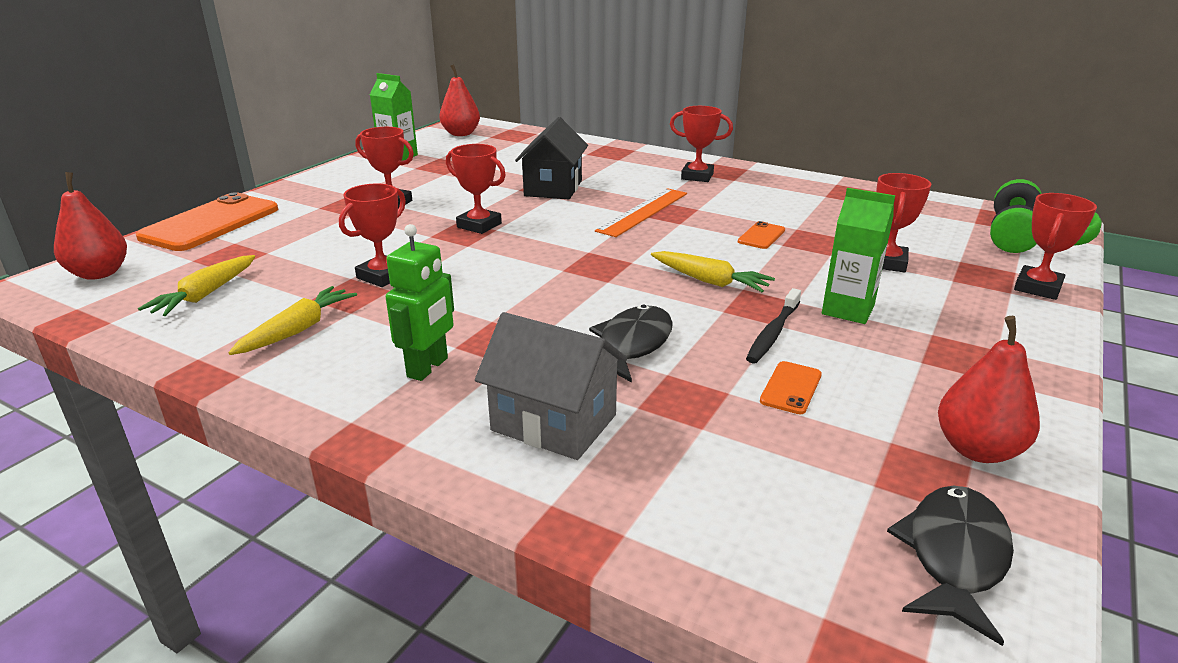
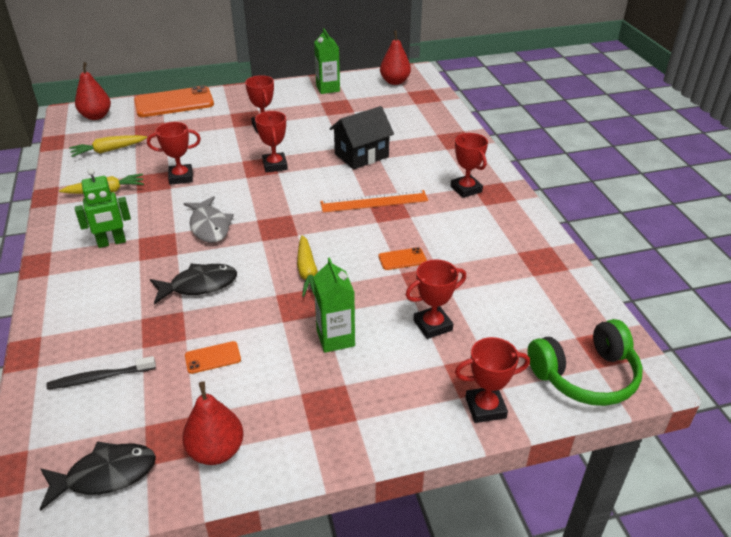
camera: 45 degrees right, 10 degrees up
grey house [475,312,627,460] -> none
black toothbrush [746,288,801,364] -> black toothbrush moved to [46,356,156,390]
none -> grey fish [183,196,234,243]

